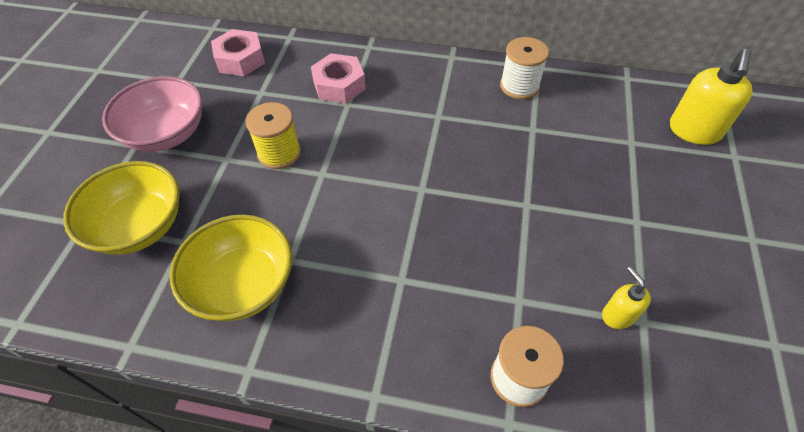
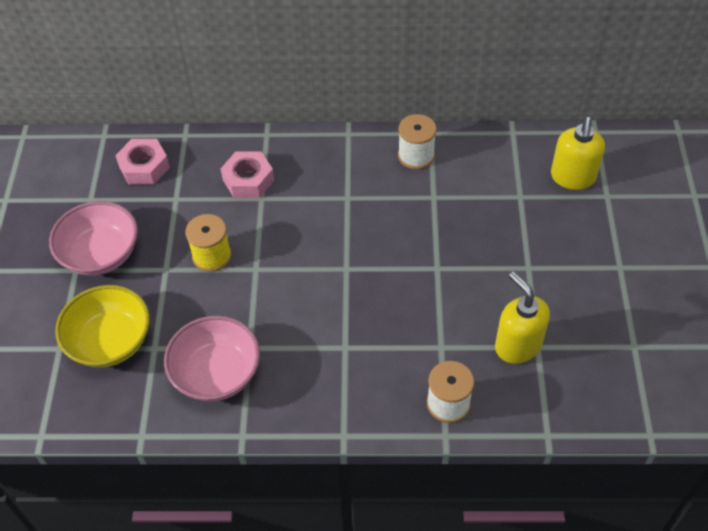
camera: 10 degrees left, 0 degrees up
yellow bowl [170,214,292,321] -> pink bowl [164,316,260,402]
yellow soap dispenser [602,267,651,329] -> yellow soap dispenser [495,272,550,364], size x1.81

